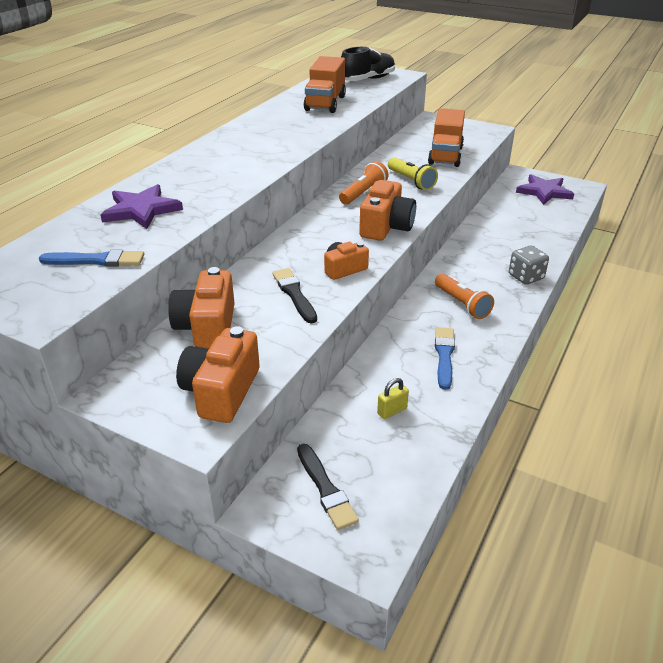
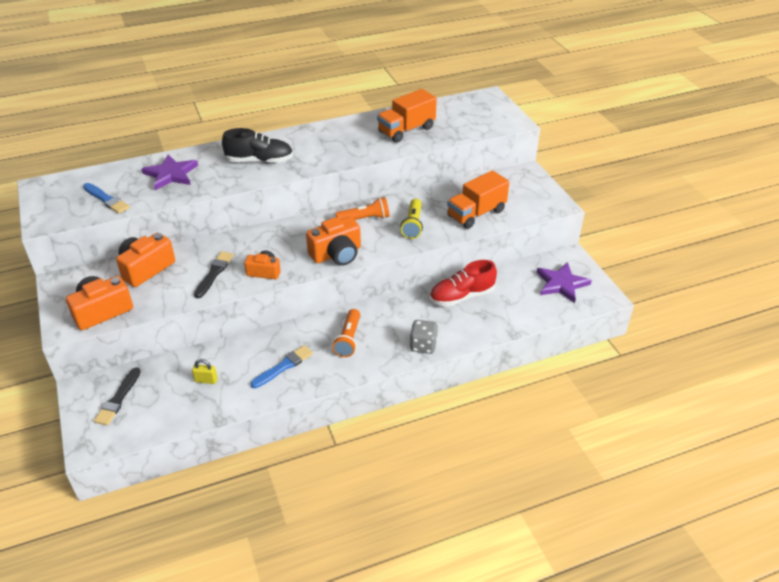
camera: 40 degrees right, 5 degrees up
black shoe [341,47,395,81] -> black shoe moved to [222,128,293,164]
none -> red shoe [430,260,497,307]

